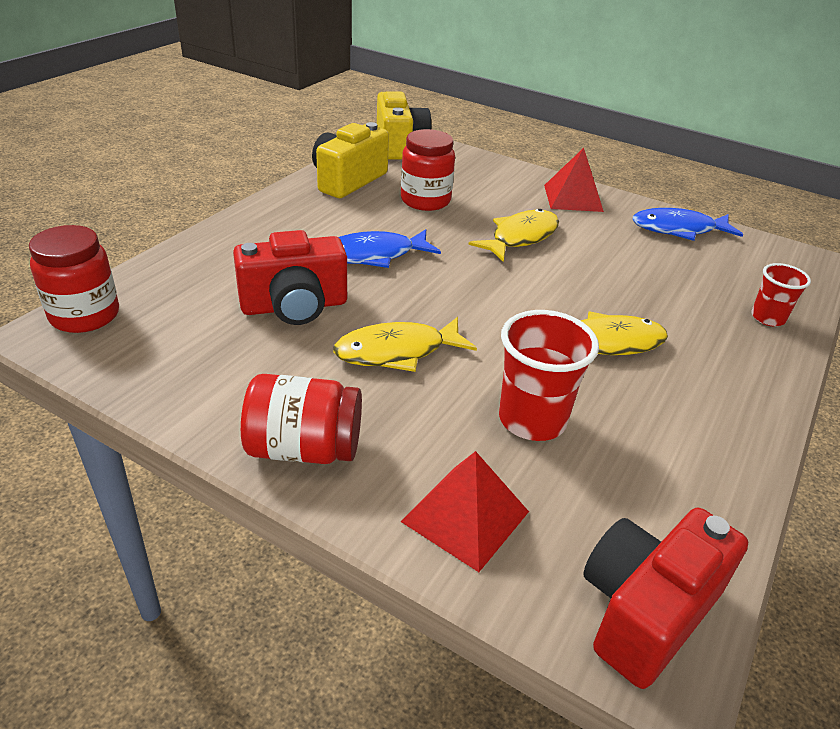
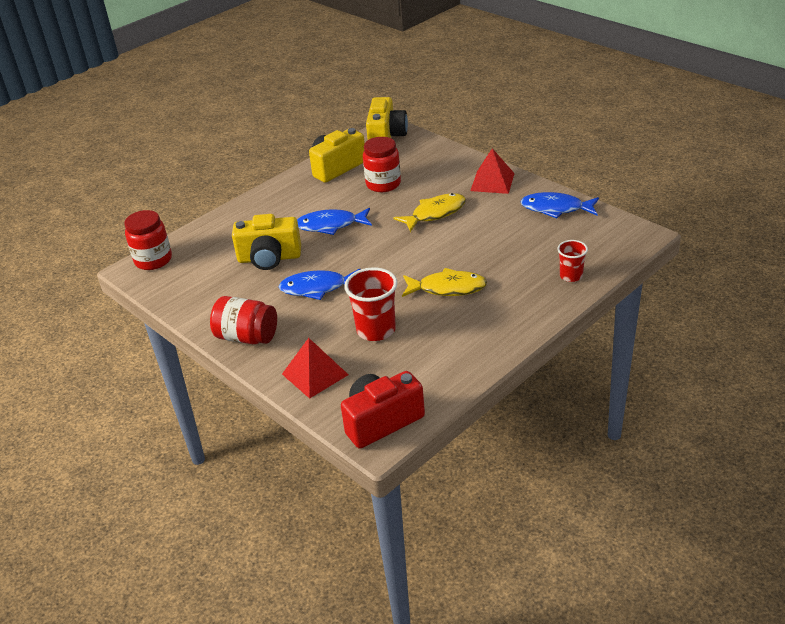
camera: 20 degrees right, 0 degrees up
red camera [233,230,347,325] -> yellow camera [232,214,301,270]
yellow fish [333,317,477,372] -> blue fish [279,268,361,300]

